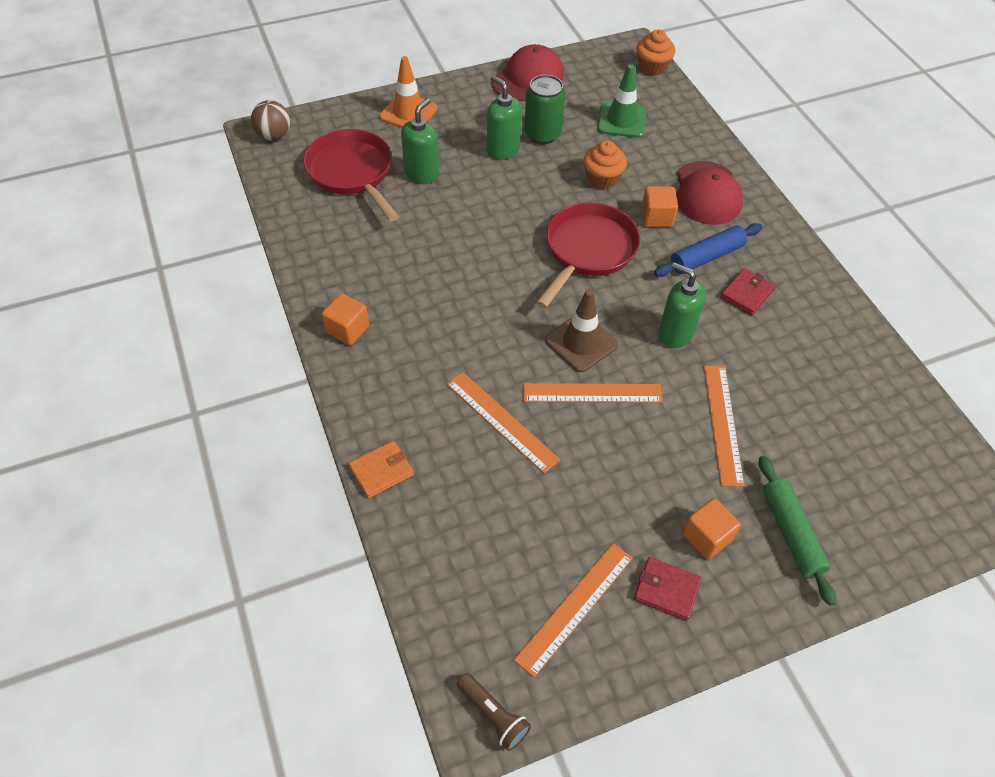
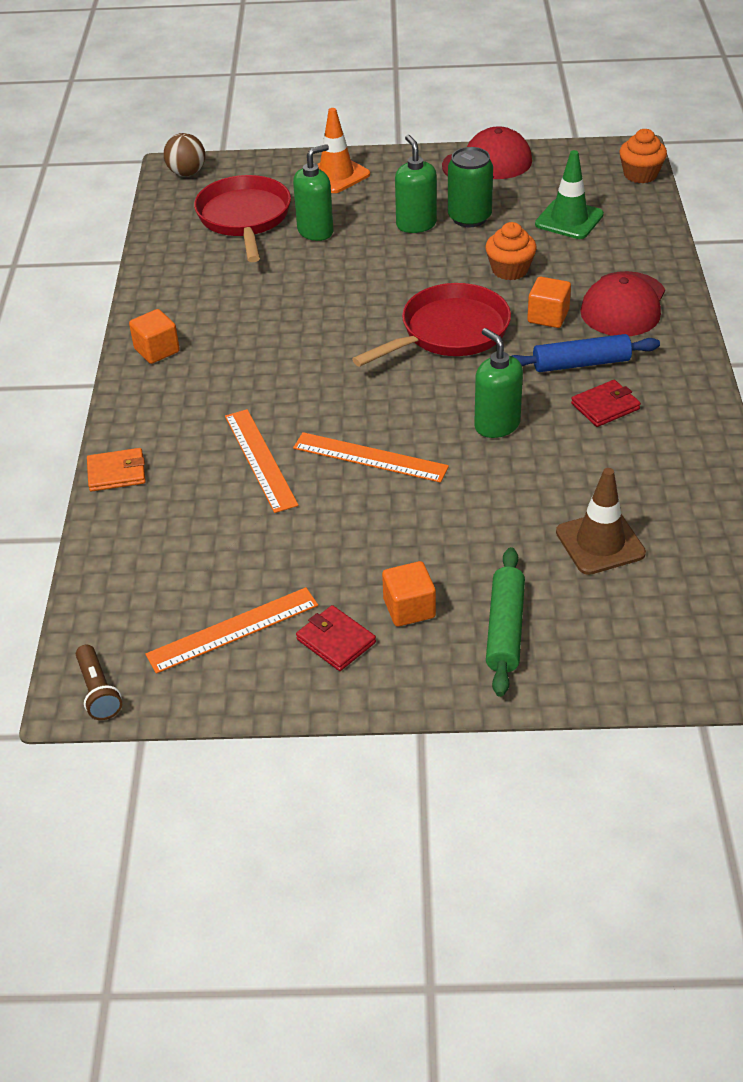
camera: 25 degrees right, 10 degrees down
brown traffic cone [545,289,618,372] -> brown traffic cone moved to [556,468,646,575]
orange ruler [704,366,745,487] -> none

